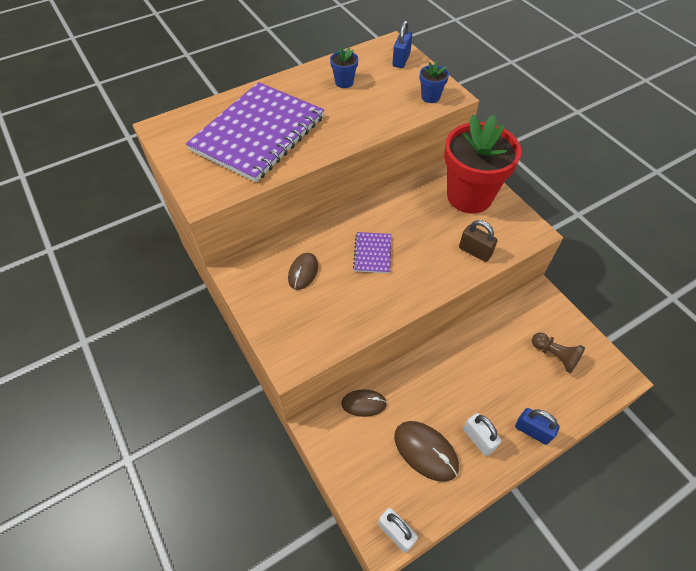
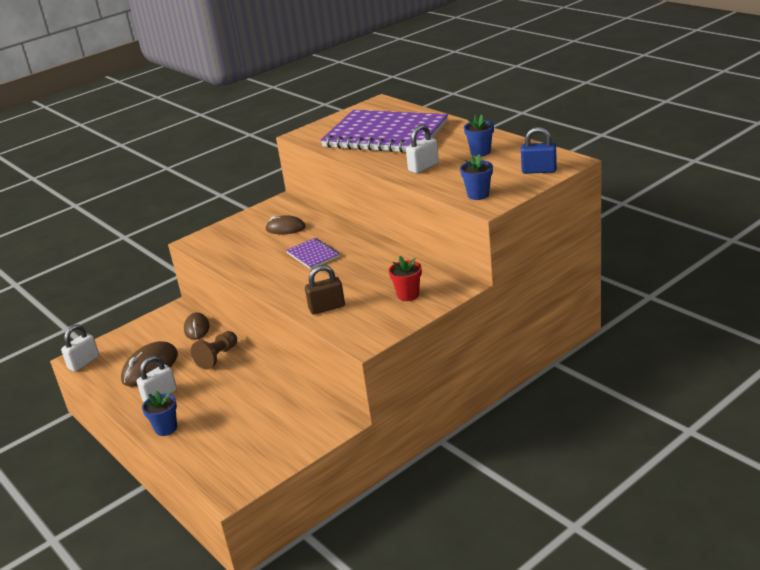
camera: 85 degrees right, 25 degrees down
purple notebook [353,232,391,273] -> purple notebook turned 60 degrees clockwise [286,238,340,269]
red flower pot [444,115,521,213] -> red flower pot [389,256,422,301], size x0.41
brown padlock [459,220,498,262] -> brown padlock turned 45 degrees clockwise [305,265,345,314]
blue padlock [515,408,560,445] -> blue flower pot [142,391,177,436]
brown pawn [532,333,585,373] -> brown pawn moved to [191,331,237,370]
none -> white padlock [406,124,439,173]

